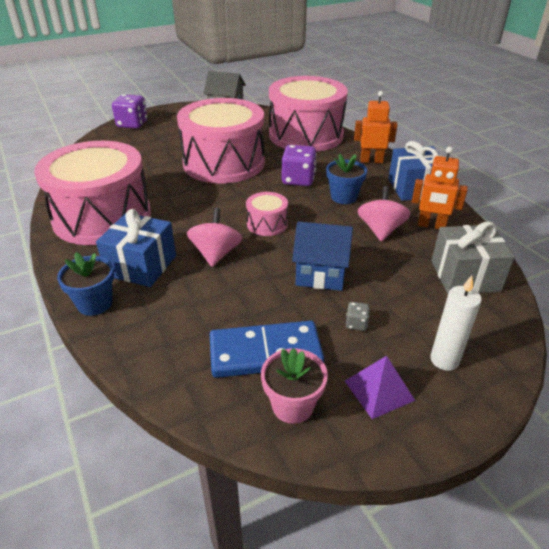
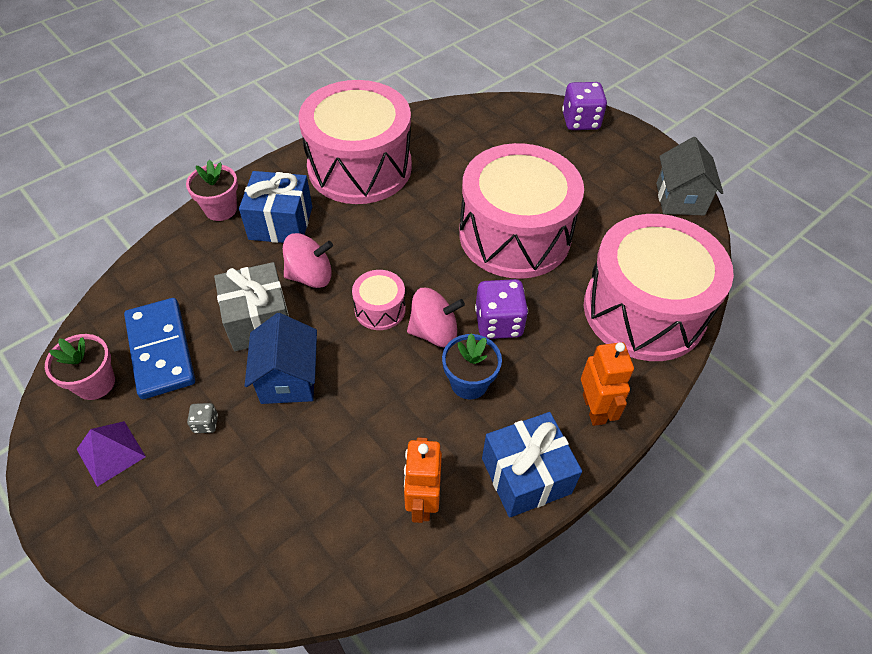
camera: 75 degrees right, 15 degrees up
blue flower pot [57,252,114,316] -> pink flower pot [186,160,238,221]
pink spinning top [358,186,411,241] -> pink spinning top moved to [407,288,465,347]
white candle [430,275,482,371] -> none
grey gift [431,222,515,294] -> grey gift moved to [214,262,289,351]

